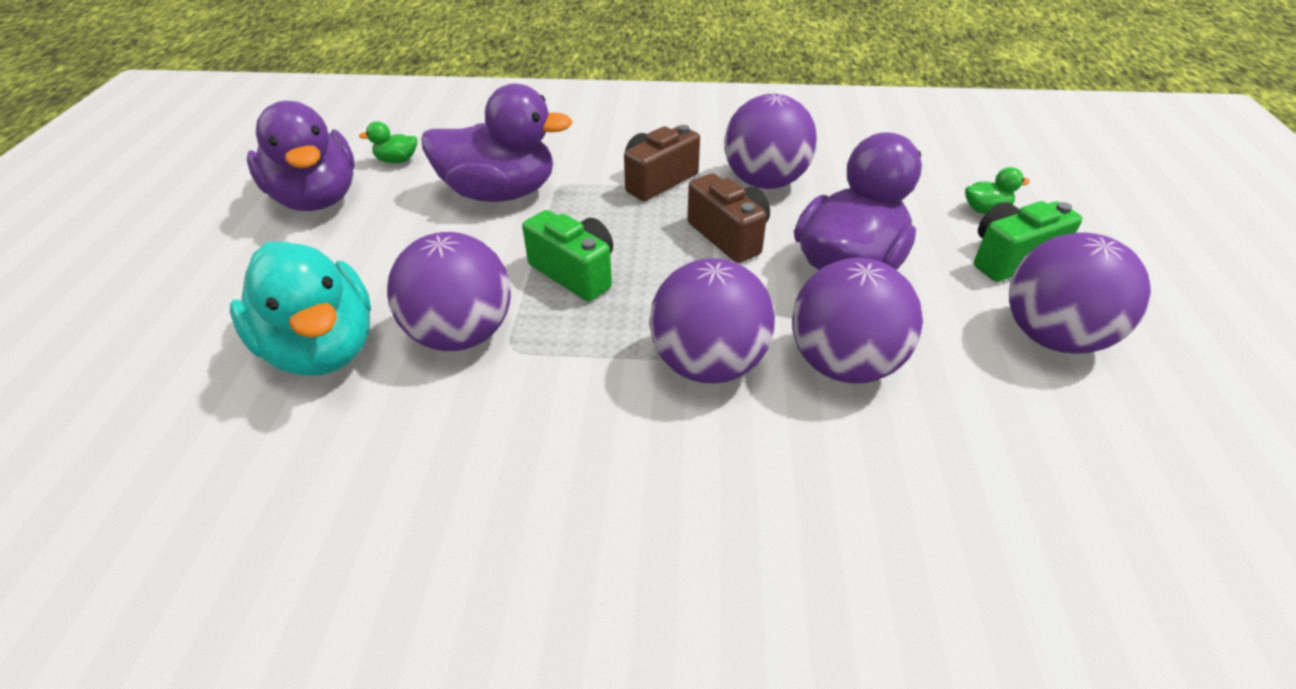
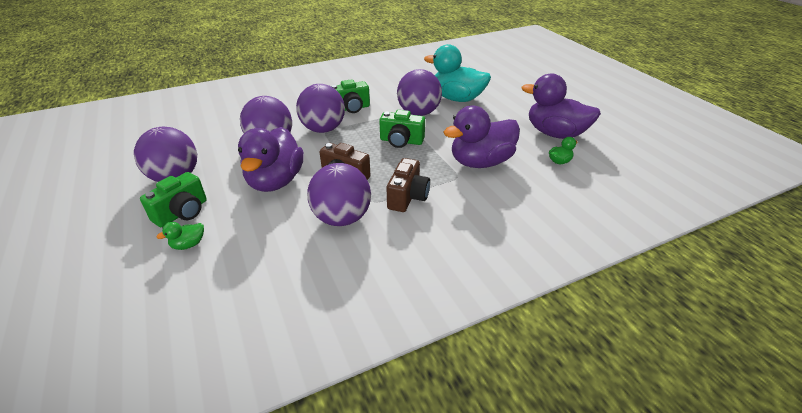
camera: 150 degrees right, 5 degrees down
none -> green camera [331,79,370,113]

